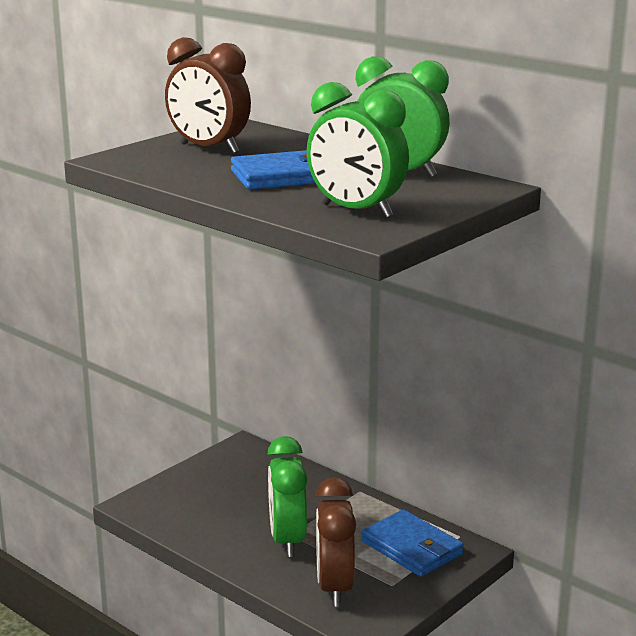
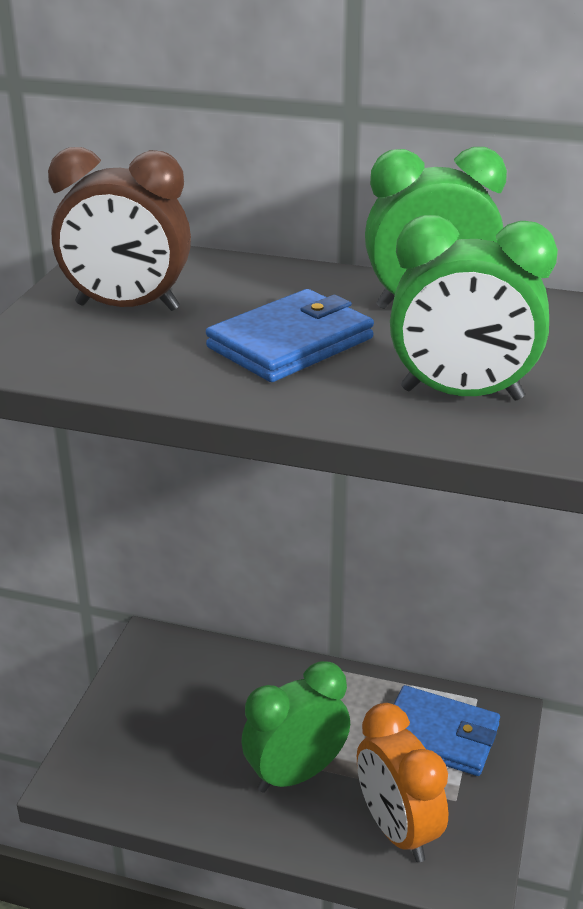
camera: 25 degrees left, 10 degrees up
green clock [267,436,307,557] -> green clock turned 90 degrees clockwise [241,661,350,793]
brown clock [316,477,356,606] -> orange clock [357,703,448,862]

